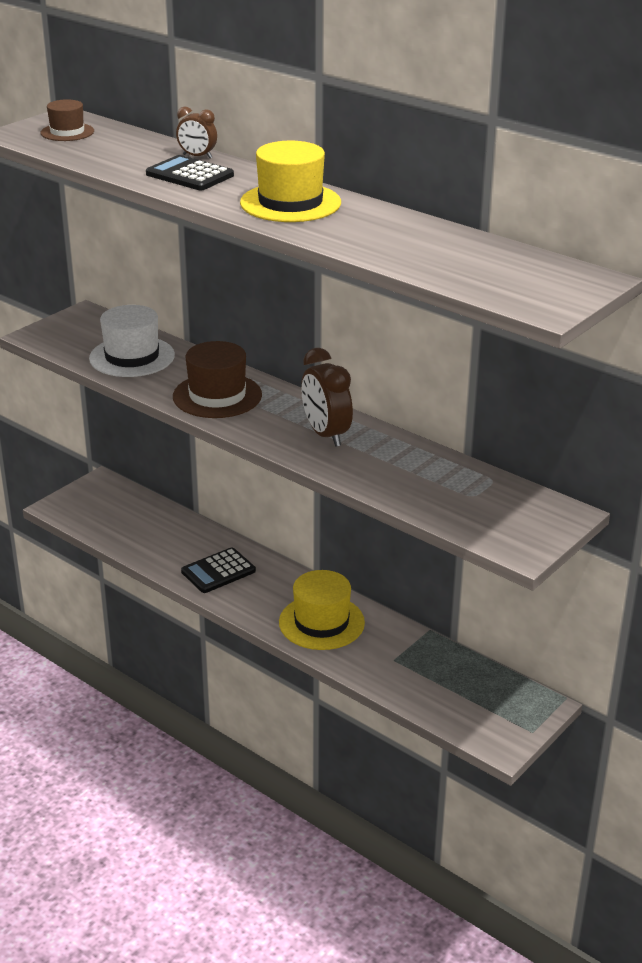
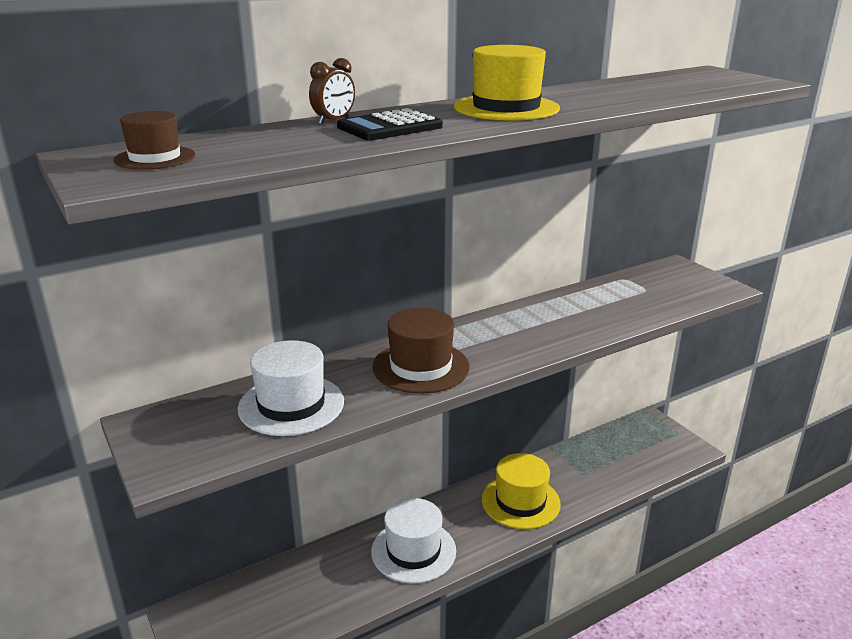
camera: 70 degrees left, 5 degrees down
black calculator [181,547,256,593] -> white hat [371,498,456,584]
brown clock [301,348,353,447] -> none

